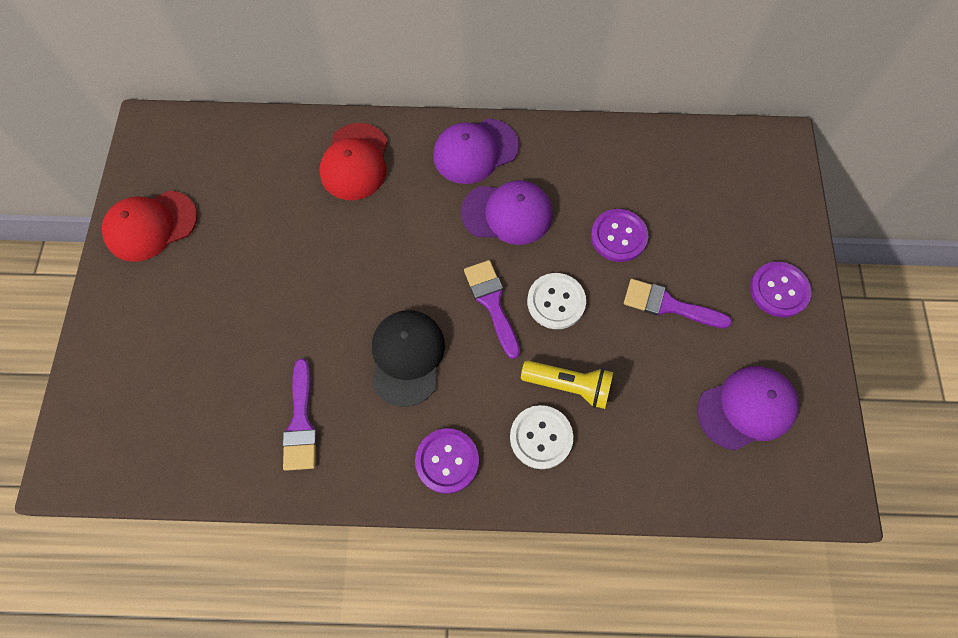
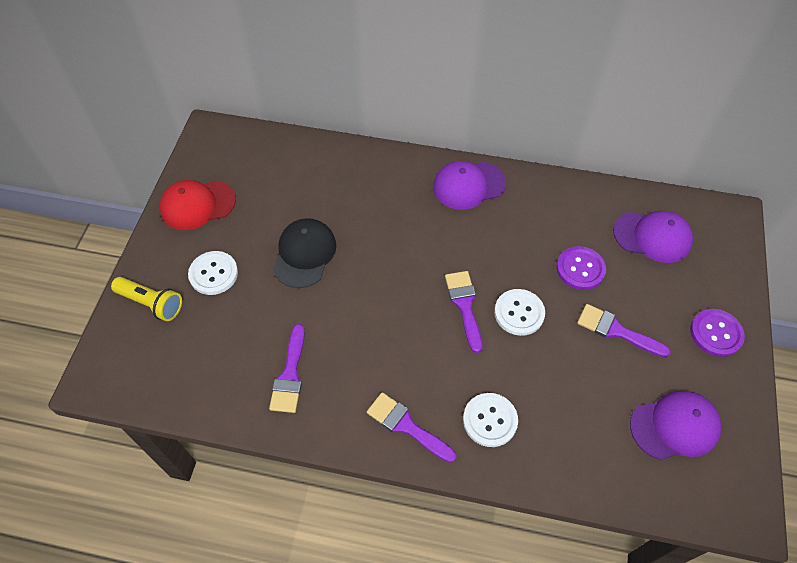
camera: 10 degrees right, 10 degrees down
red cap [319,123,388,200] -> none
black cap [372,310,445,407] -> black cap moved to [273,218,336,288]
purple button [415,428,479,494] -> purple brush [367,392,456,463]
purple cap [461,180,553,245] -> purple cap moved to [613,211,693,263]
yellow flashlight [521,360,613,409] -> yellow flashlight moved to [111,277,182,321]
none -> white button [188,251,238,295]

